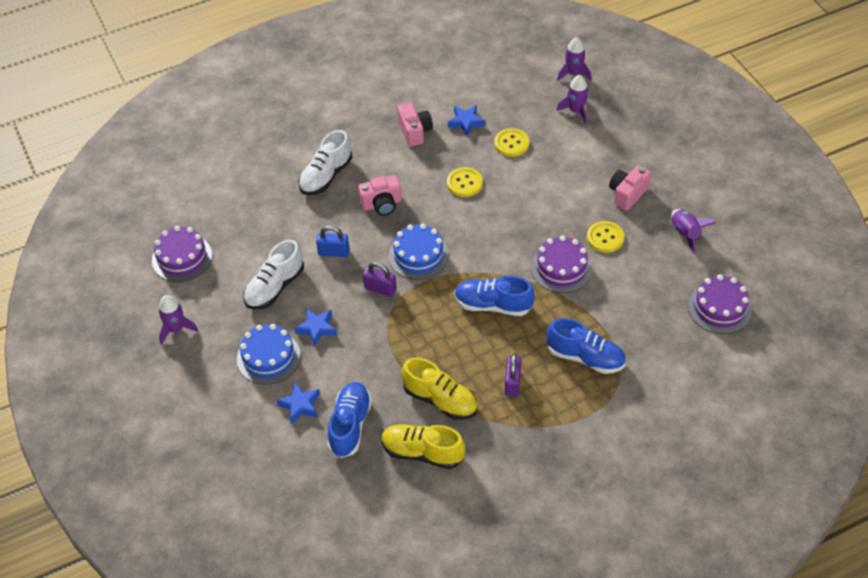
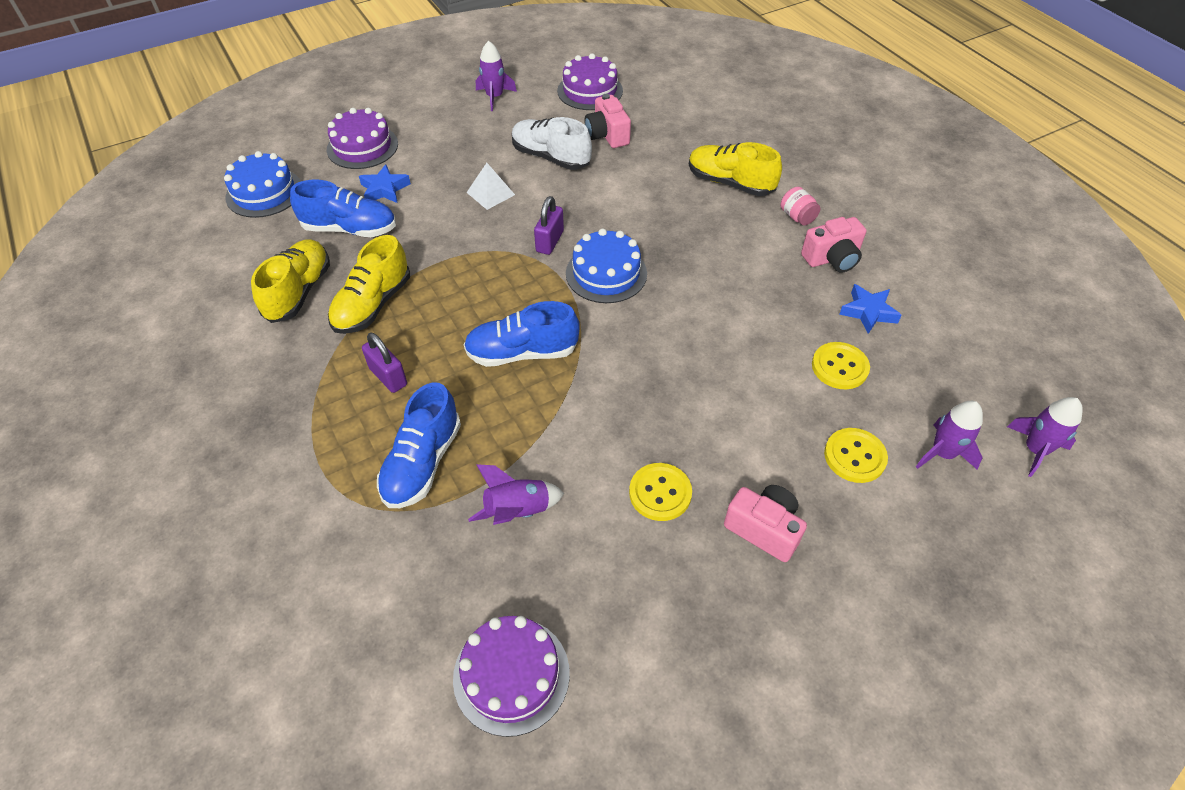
camera: 85 degrees right, 0 degrees up
blue cake [237,324,301,385] -> blue cake moved to [224,151,301,218]
blue star [294,309,337,347] -> white pyramid [466,163,515,210]
white shoe [298,130,352,195] -> yellow shoe [689,142,782,196]
blue padlock [316,226,349,257] -> none
pink camera [358,175,402,216] -> pink camera moved to [585,94,631,148]
yellow button [447,167,483,197] -> yellow button moved to [824,428,888,483]
blue shoe [454,276,535,316] -> blue shoe turned 105 degrees counterclockwise [464,301,580,367]
purple padlock [505,354,521,397] -> purple padlock turned 45 degrees clockwise [362,333,407,393]
purple cake [531,236,592,293] -> purple cake moved to [327,108,398,169]
purple rocket [671,209,715,254] -> purple rocket moved to [468,464,564,525]
none -> pink jar [781,187,820,226]

